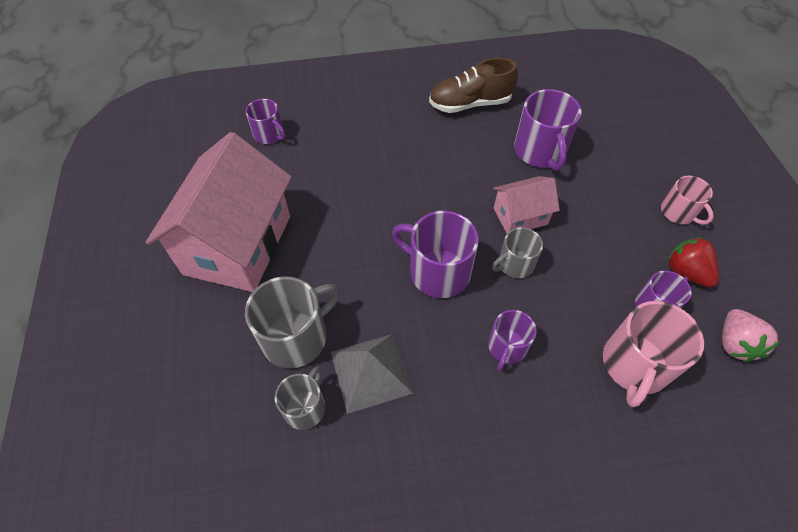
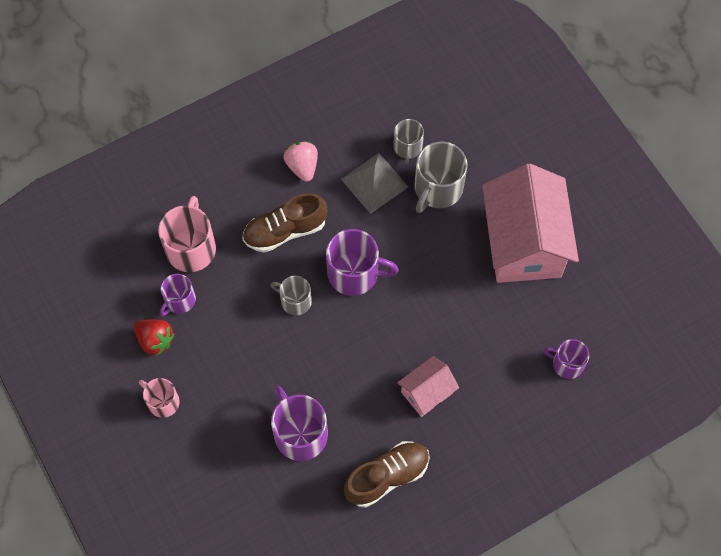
camera: 160 degrees right, 10 degrees up
purple mug [488,310,537,371] -> brown shoe [242,193,327,253]
grey mug [492,227,543,278] -> grey mug turned 105 degrees counterclockwise [270,276,312,315]
pink house [493,176,560,234] -> pink house moved to [397,356,459,417]
pink strawberry [722,309,779,362] -> pink strawberry moved to [283,141,318,182]

